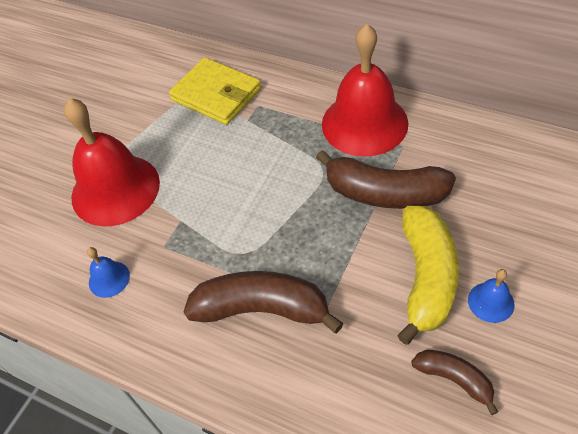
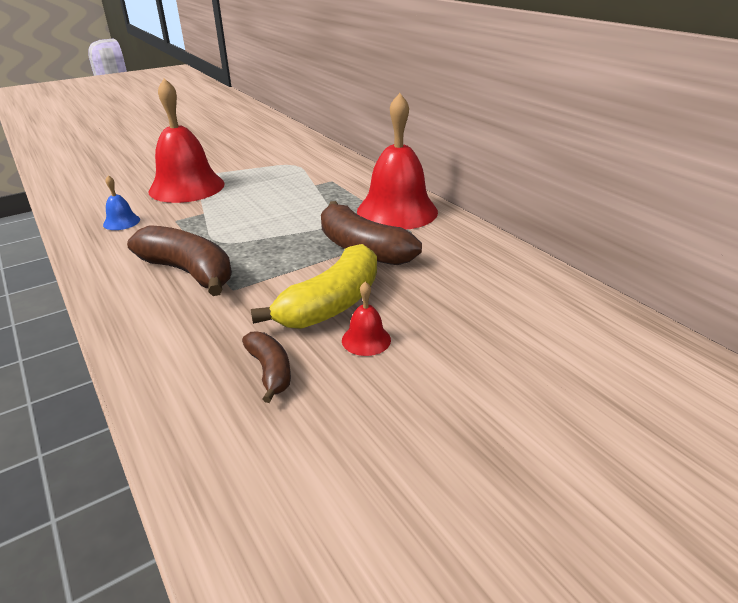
camera: 25 degrees right, 20 degrees down
yellow wallet [169,57,261,125] -> none
blue bell [468,269,515,323] -> red bell [342,281,391,356]

